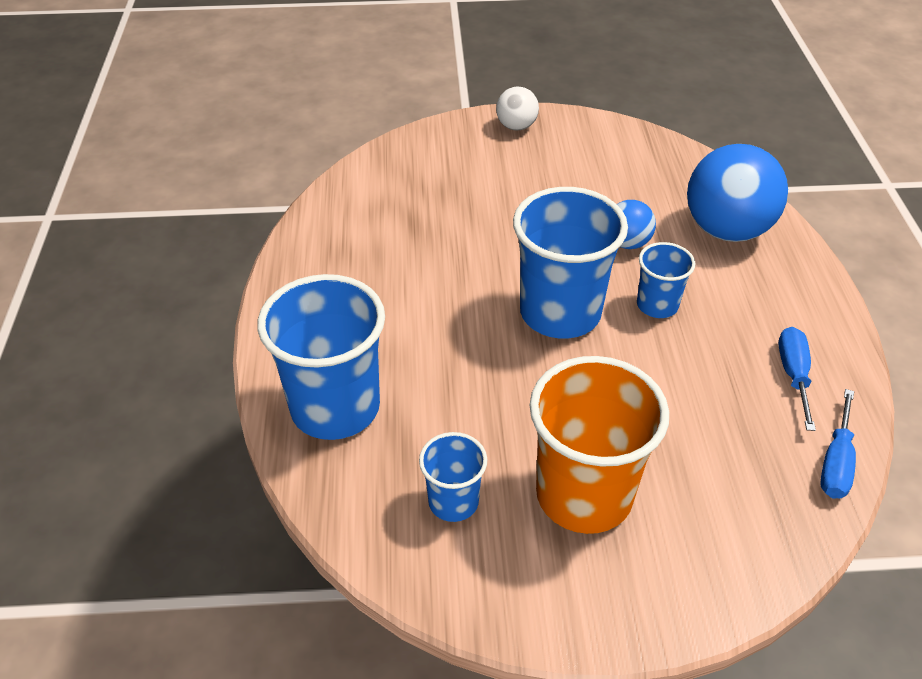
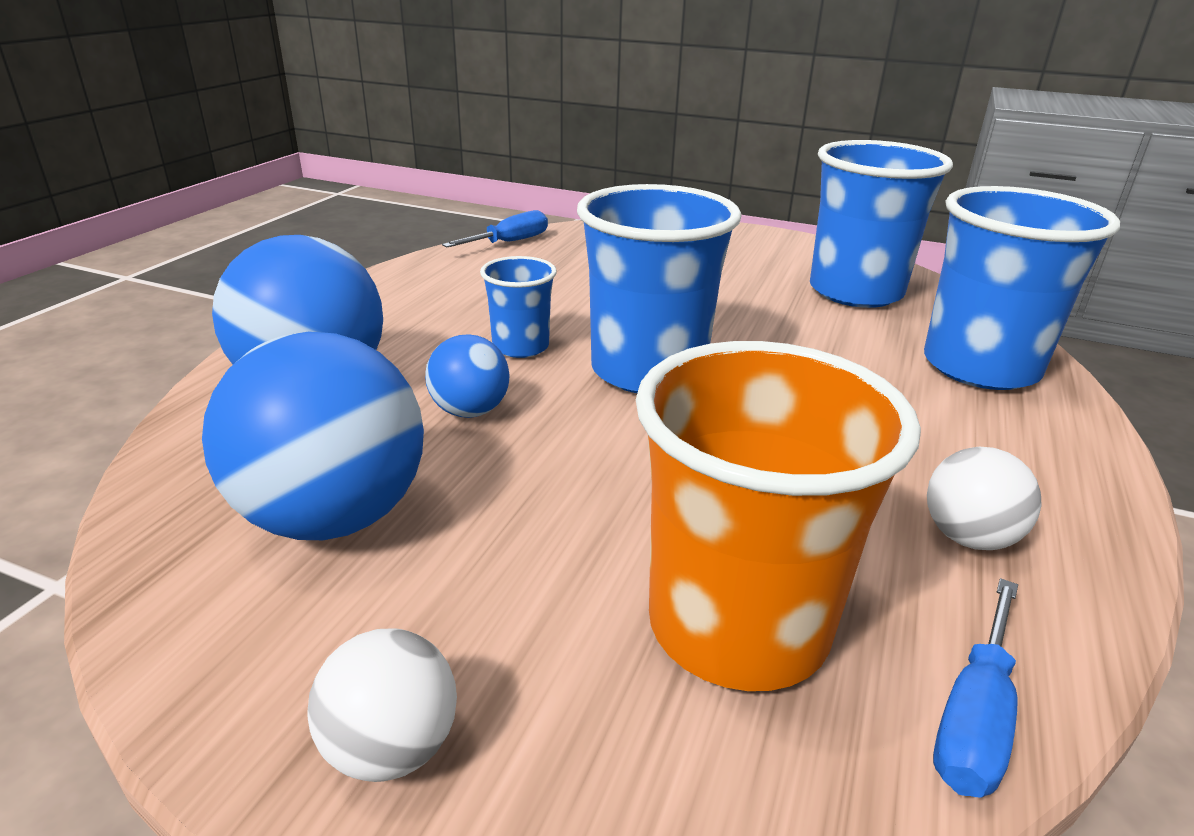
camera: 155 degrees left, 15 degrees down
blue cup [419,432,487,522] -> blue cup [810,140,953,308], size x1.93
orange cup [530,356,669,534] -> orange cup moved to [636,341,921,691]
blue screwdriver [779,327,816,431] -> blue screwdriver moved to [933,578,1018,797]
none -> blue ball [202,332,424,540]
none -> white ball [927,447,1042,550]

